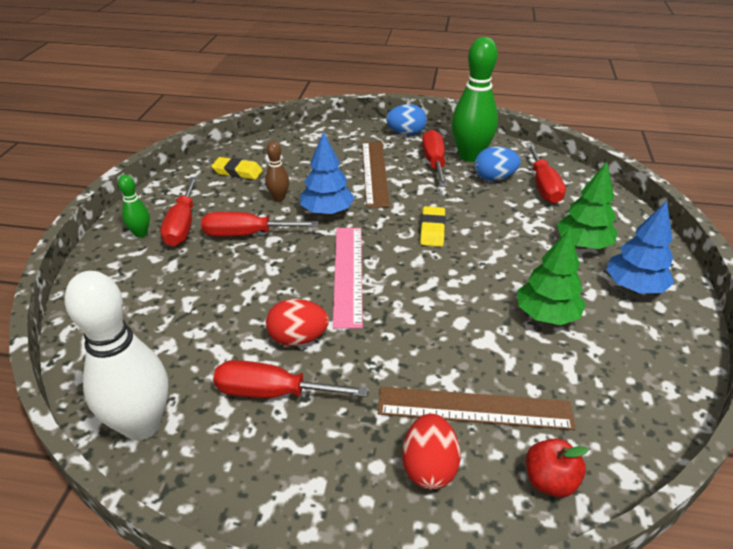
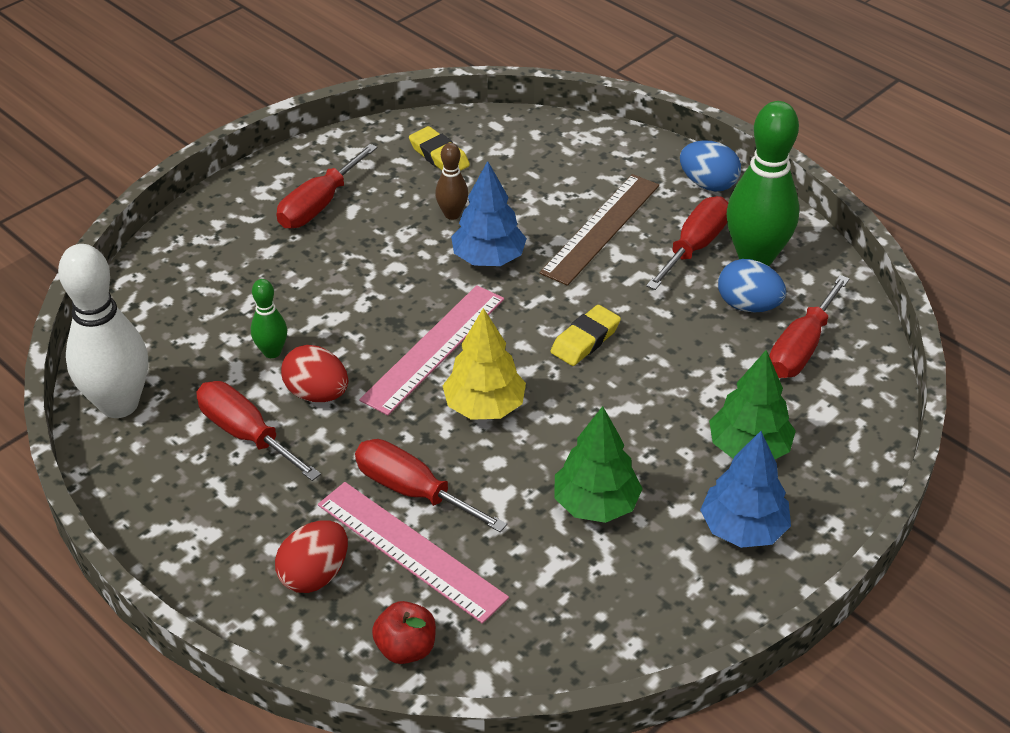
camera: 35 degrees right, 5 degrees up
green bowling pin [118,174,150,238] -> green bowling pin moved to [251,279,287,358]
red screwdriver [201,212,318,237] -> red screwdriver moved to [355,439,507,532]
brown ruler [378,387,575,430] -> pink ruler [318,482,509,624]
none -> yellow tree [442,308,526,420]

